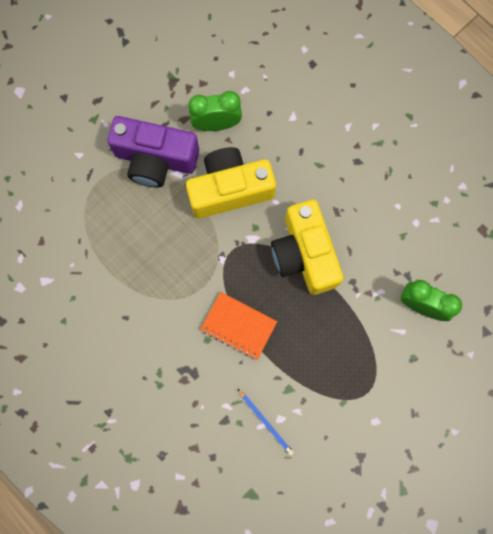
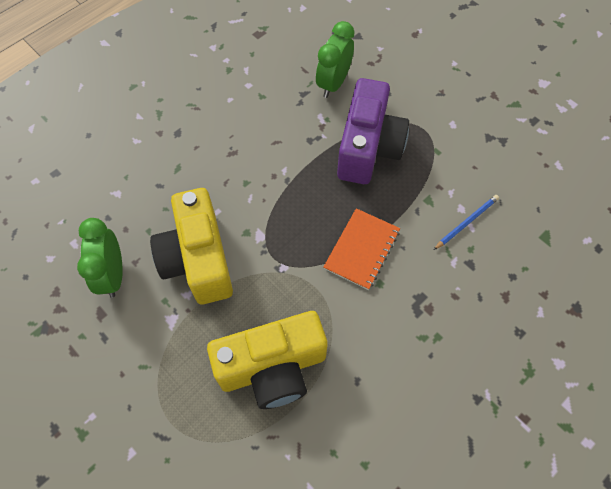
camera: 90 degrees left, 15 degrees down
purple camera [107,116,199,187] -> purple camera moved to [337,78,409,184]
yellow camera [271,199,344,295] -> yellow camera moved to [207,311,328,409]

